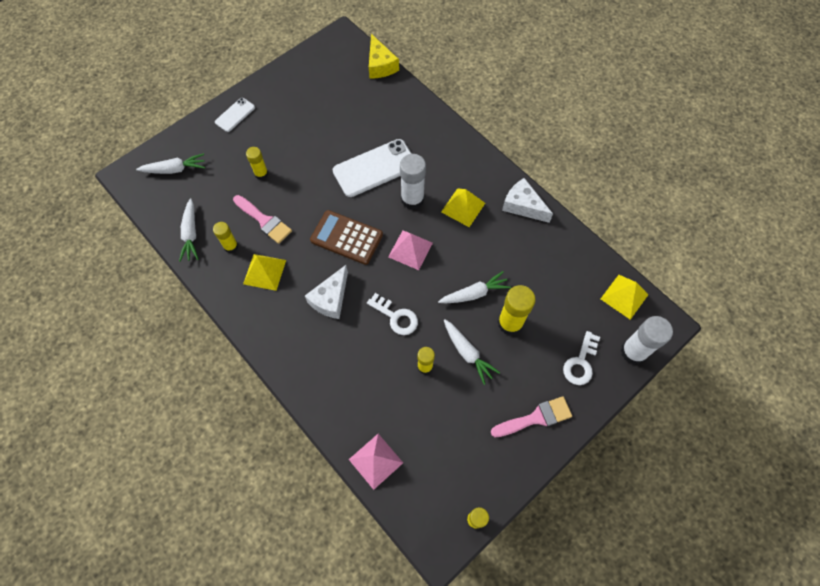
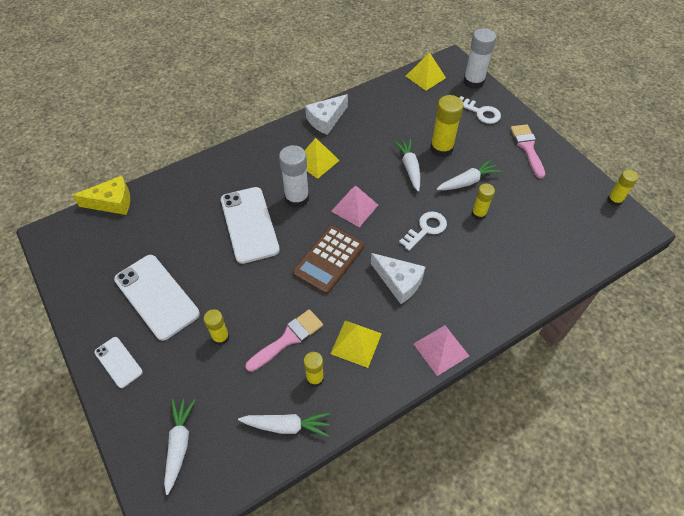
camera: 80 degrees left, 10 degrees down
pink pyramid [349,434,403,490] -> pink pyramid moved to [414,325,469,376]
none -> white phone [114,255,200,341]

